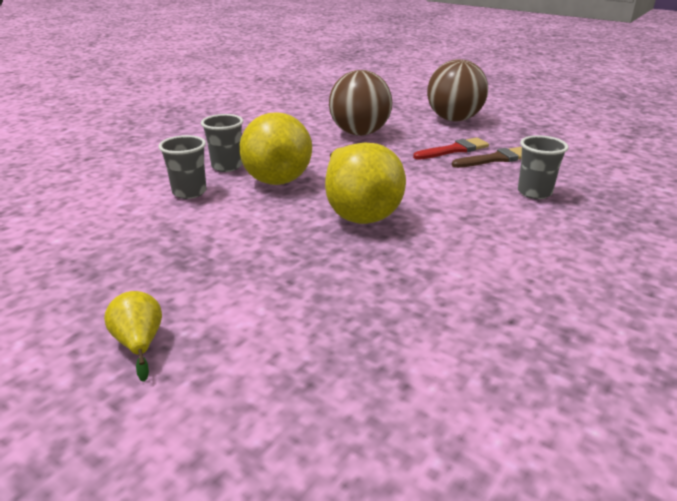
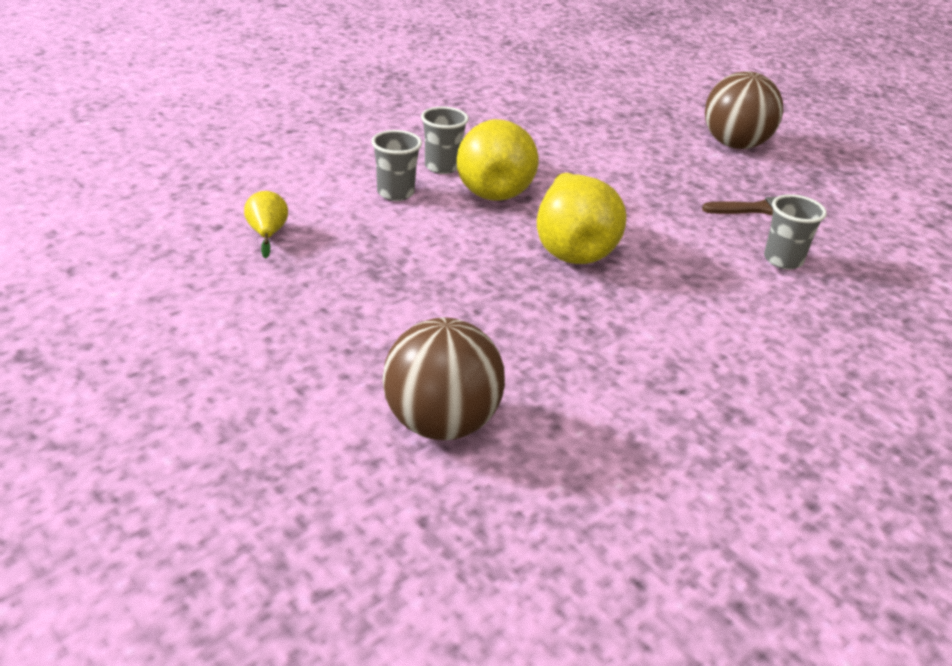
camera: 10 degrees right, 5 degrees up
yellow pear [104,291,162,382] -> yellow pear moved to [244,191,288,259]
brown ball [329,70,393,136] -> brown ball moved to [382,317,505,440]
red brush [413,137,489,160] -> none

